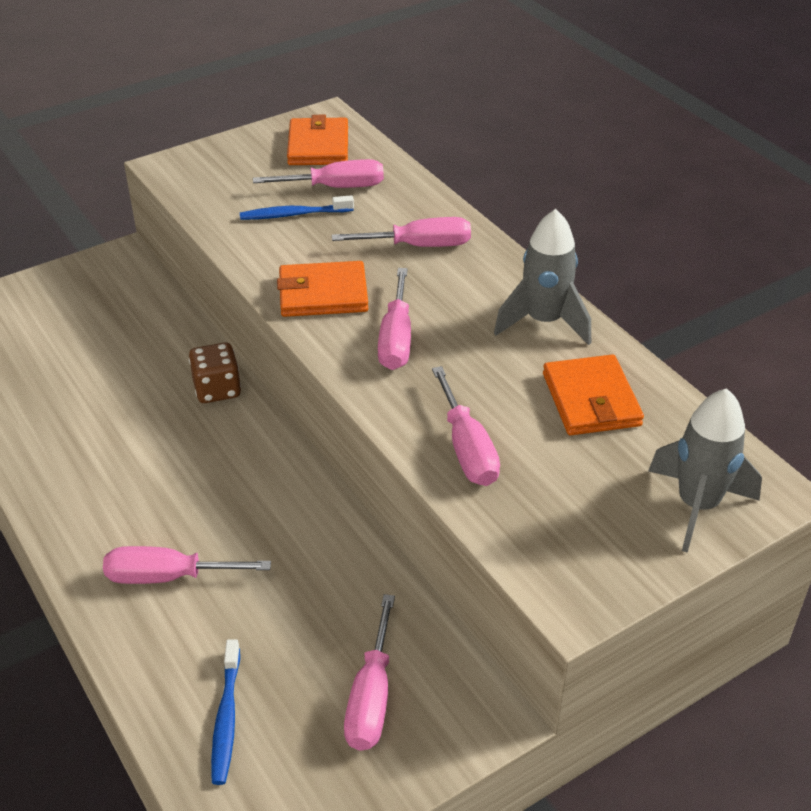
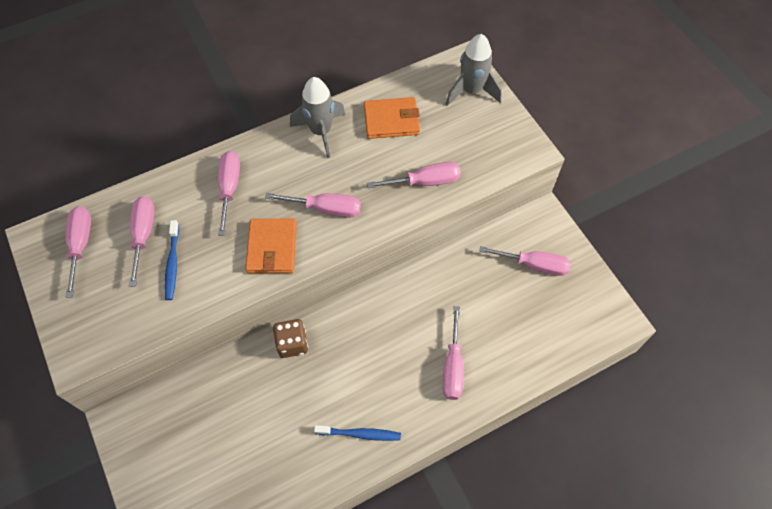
camera: 85 degrees left, 20 degrees up
blue toothbrush [211,639,240,785] -> blue toothbrush moved to [314,425,401,441]
orange wallet [287,115,348,165] -> pink screwdriver [65,206,91,298]

